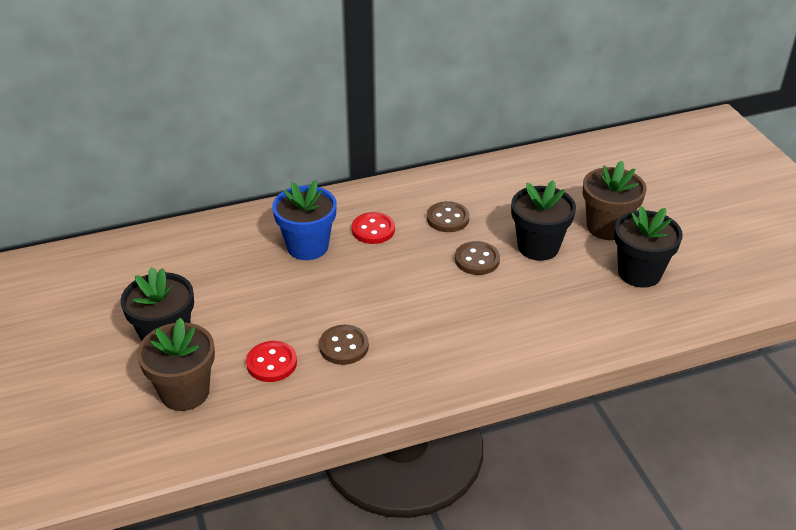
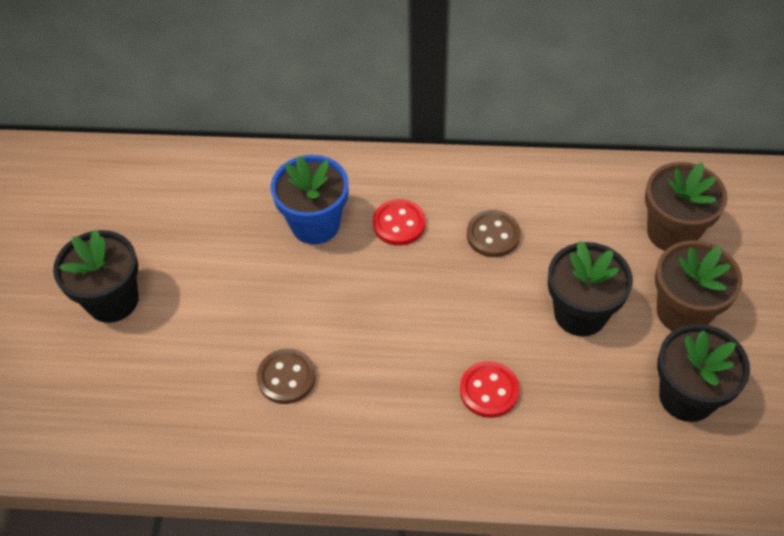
camera: 25 degrees right, 15 degrees up
brown flower pot [137,318,215,411] -> brown flower pot moved to [645,162,727,251]
red button [246,341,297,382] -> red button moved to [460,361,520,418]
brown button [455,241,500,275] -> none

